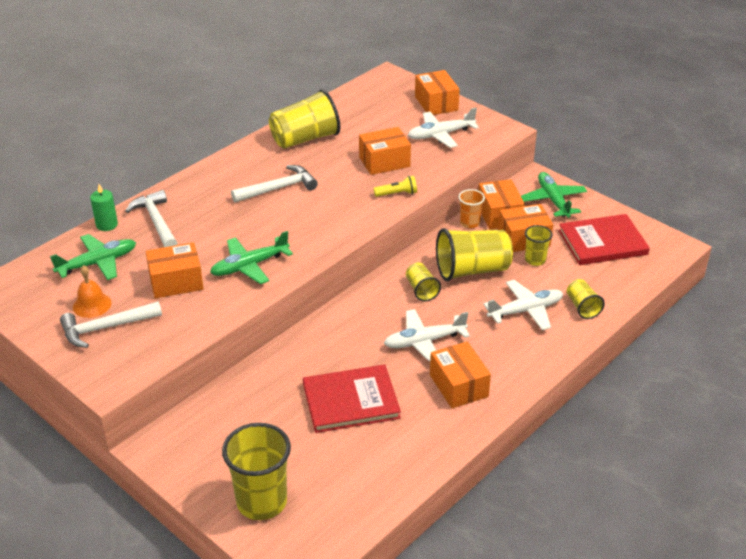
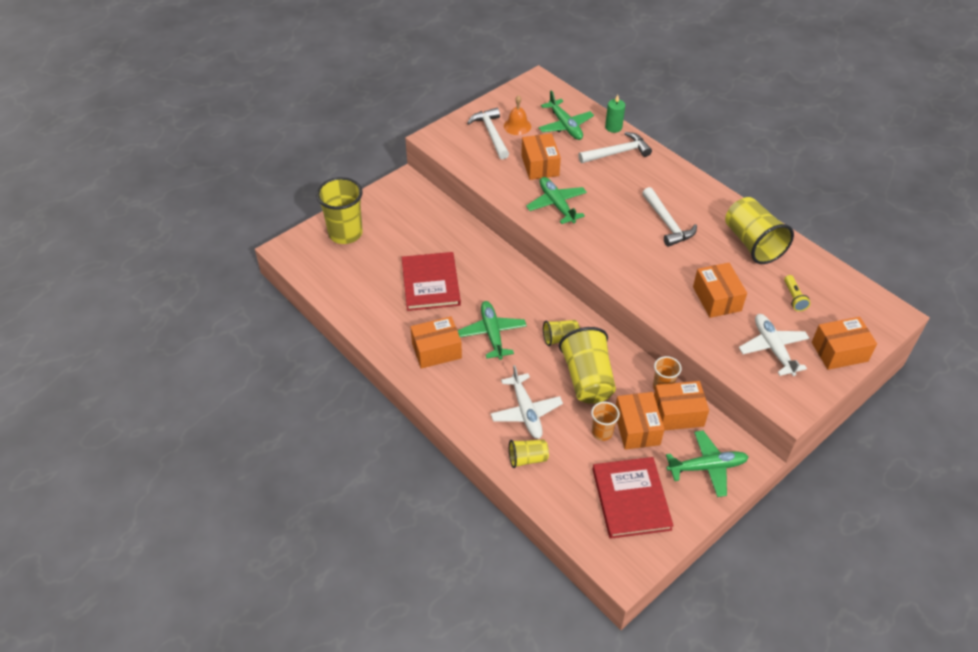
camera: 95 degrees right, 10 degrees up
yellow flashlight [373,176,417,197] -> yellow flashlight moved to [784,275,810,311]
white plane [384,309,470,362] -> green plane [458,301,527,360]
yellow cup [525,225,553,266] -> orange cup [591,402,620,441]

